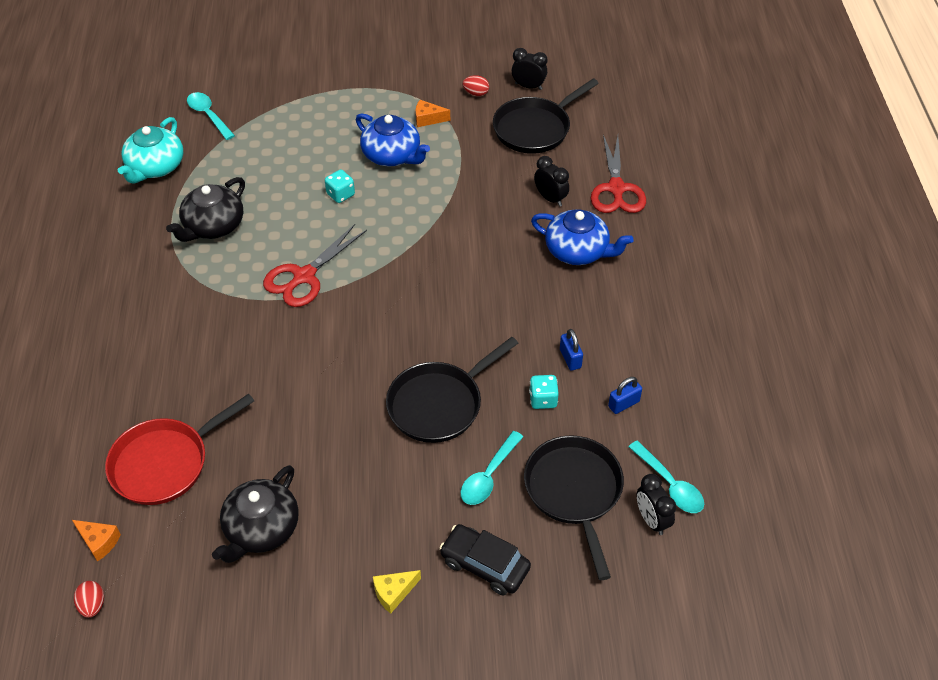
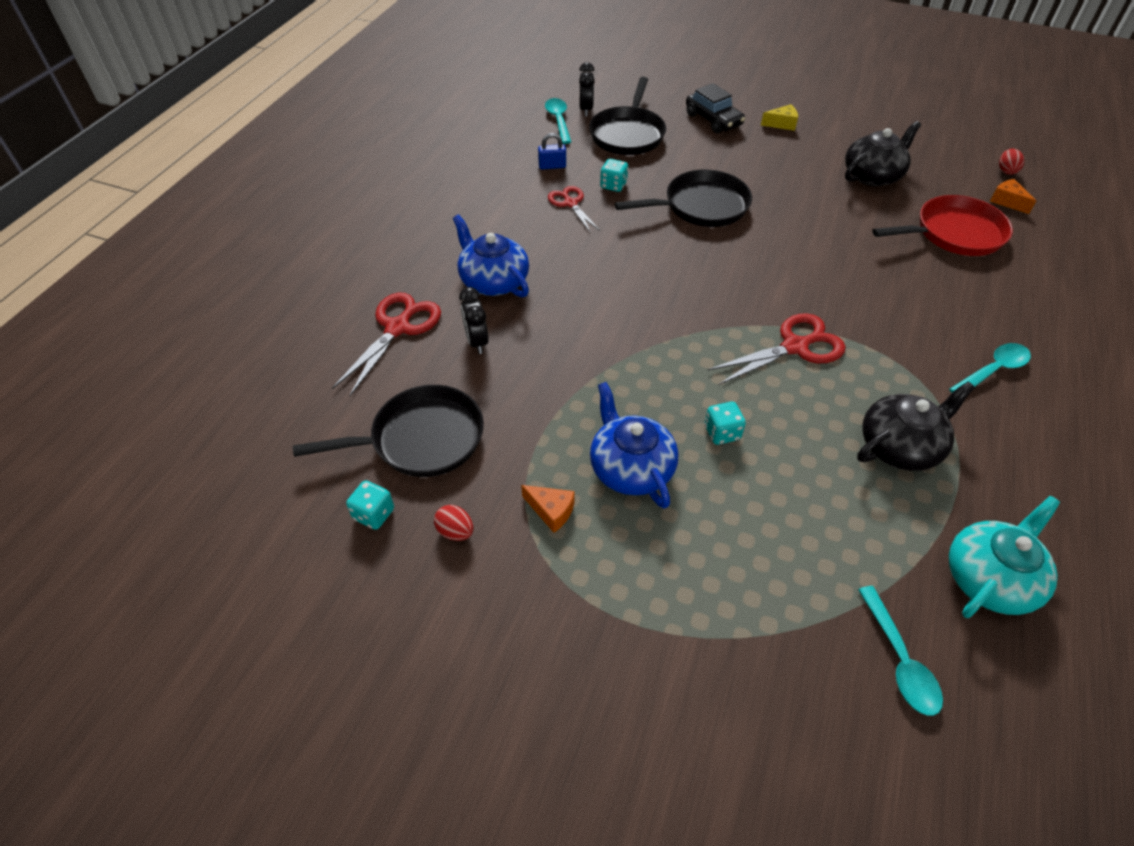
camera: 155 degrees left, 0 degrees up
turquoise spoon [461,431,523,505] -> turquoise spoon moved to [949,343,1031,393]
black clock [512,48,547,90] -> turquoise dice [346,481,394,530]
blue padlock [560,329,583,371] -> red scissors [548,186,600,233]

